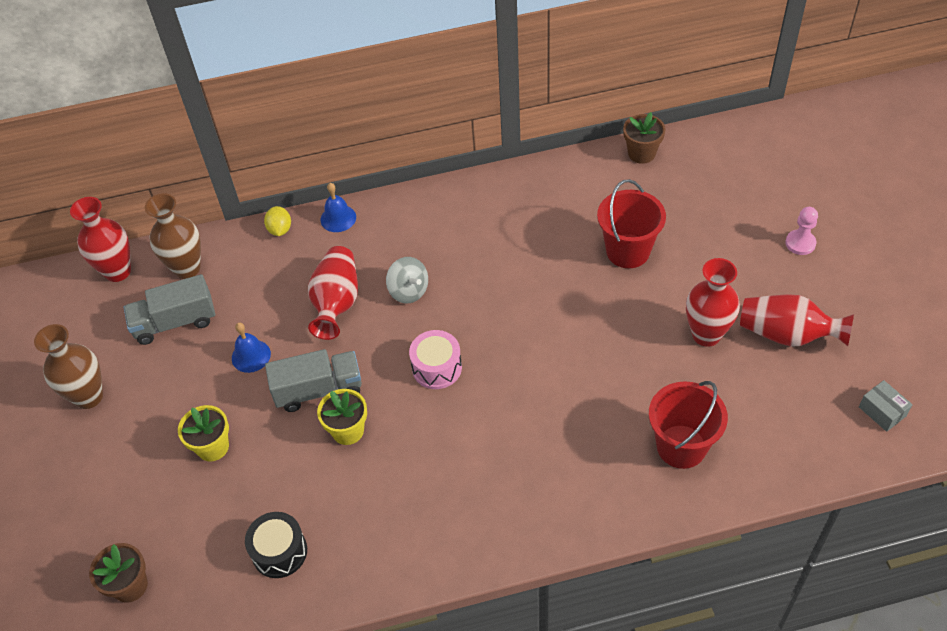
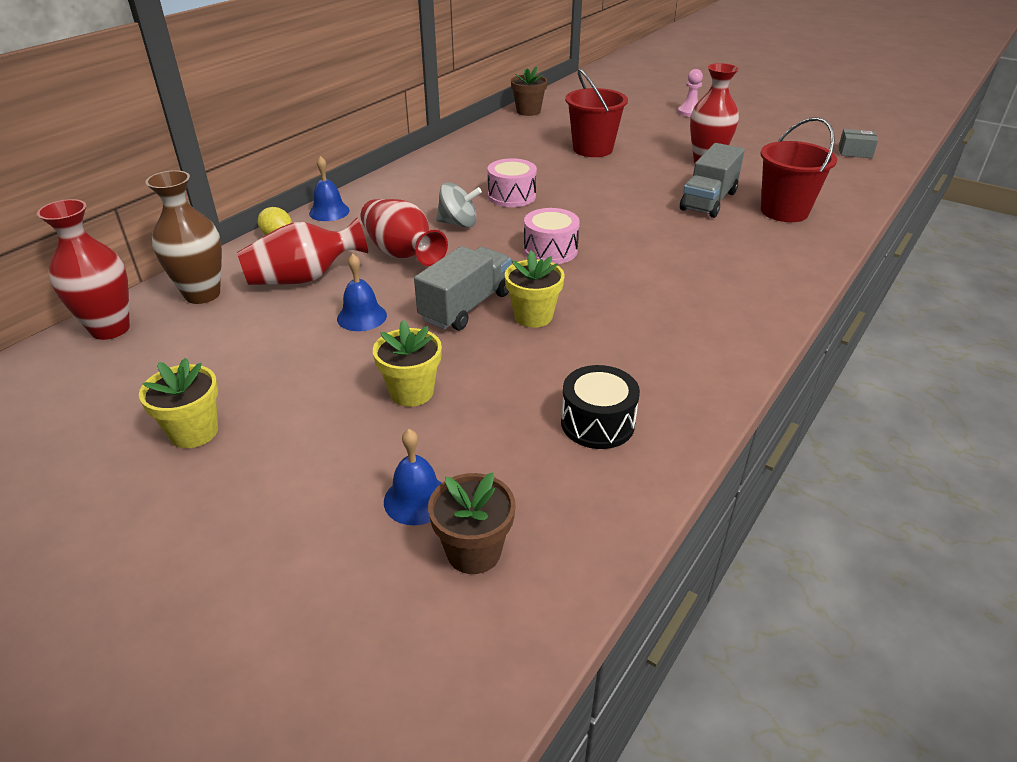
camera: 45 degrees left, 15 degrees down
brown vase [34,324,103,409] -> yellow flower pot [139,358,218,448]
grey truck [124,274,215,345] -> grey truck moved to [680,143,745,218]
red vase [740,294,854,347] -> red vase moved to [237,218,368,285]
none -> blue bell [384,429,441,525]
none -> pink drum [488,158,537,207]

